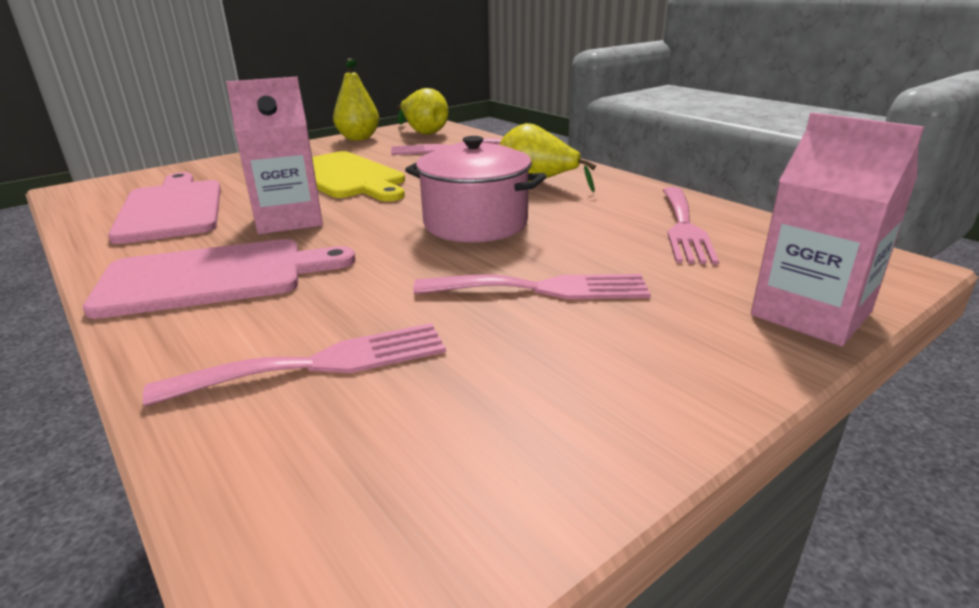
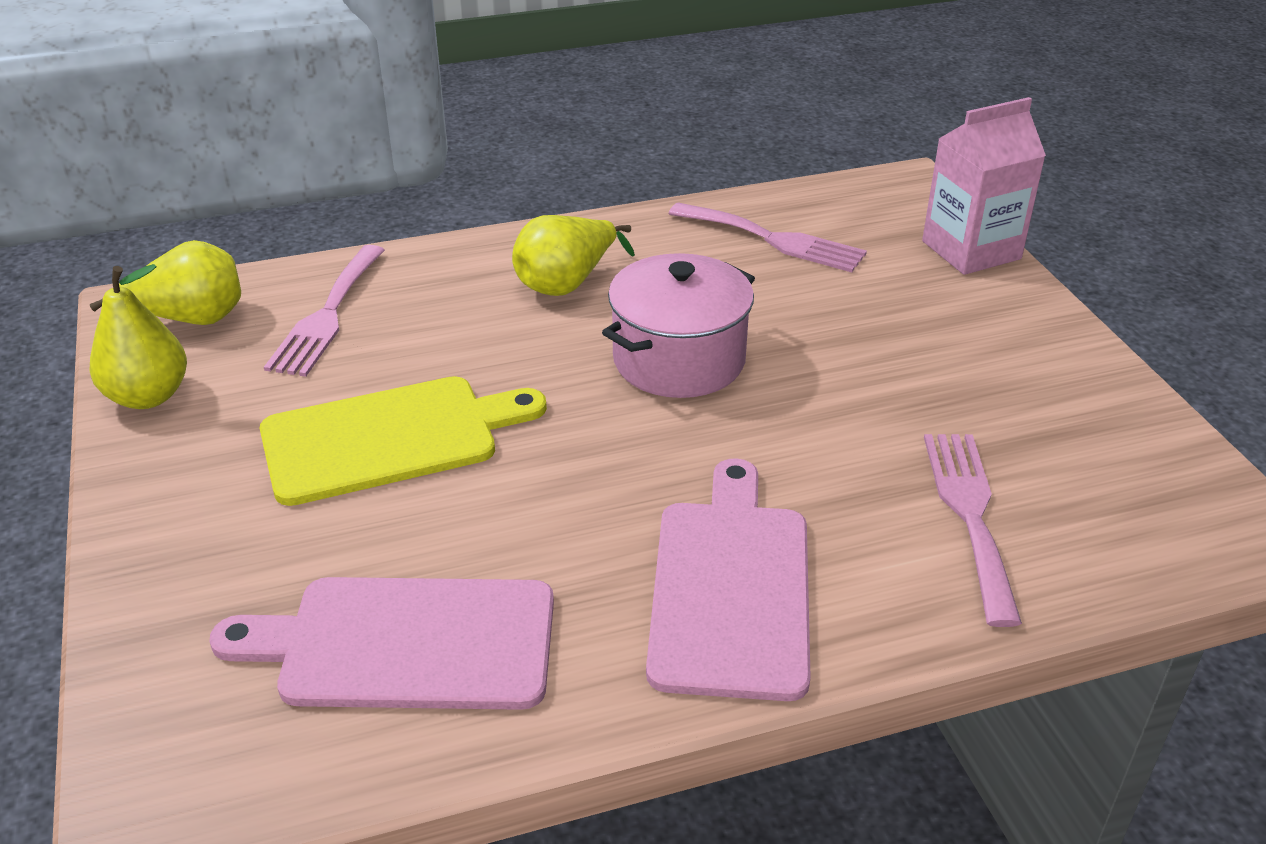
camera: 70 degrees left, 10 degrees up
pink carton [226,77,323,234] -> none
pink fork [413,274,651,299] -> none

